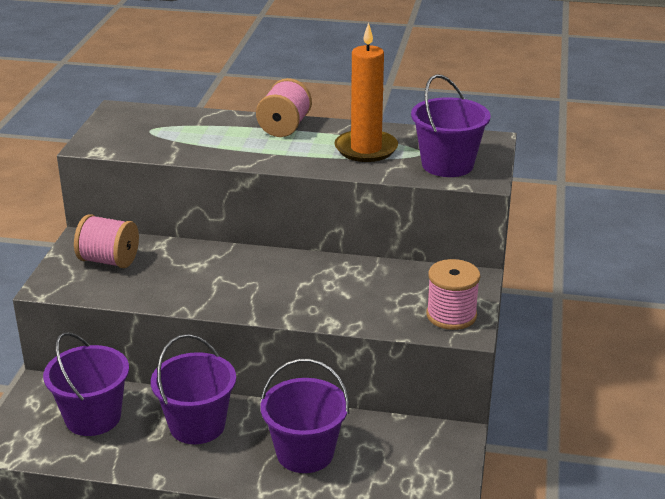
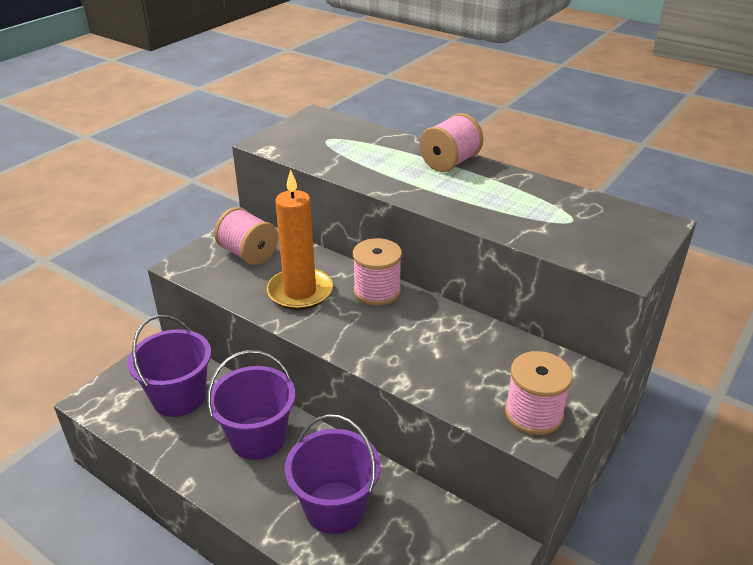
camera: 25 degrees right, 5 degrees up
orange candle [334,22,398,162] -> orange candle moved to [267,169,333,310]
purple bucket [411,74,491,177] -> none
none -> pink spool [353,238,402,306]

